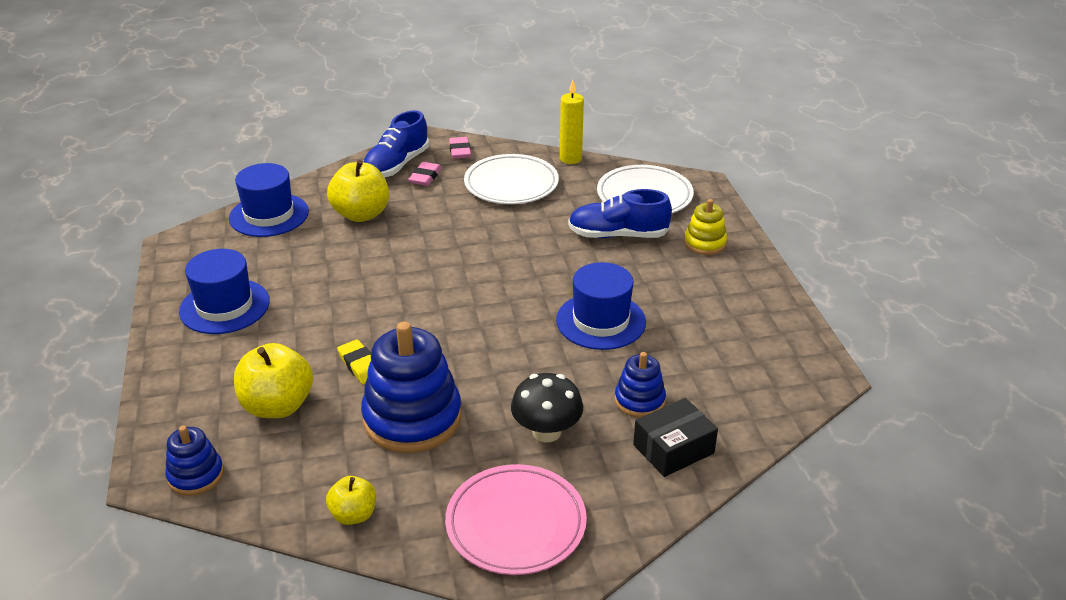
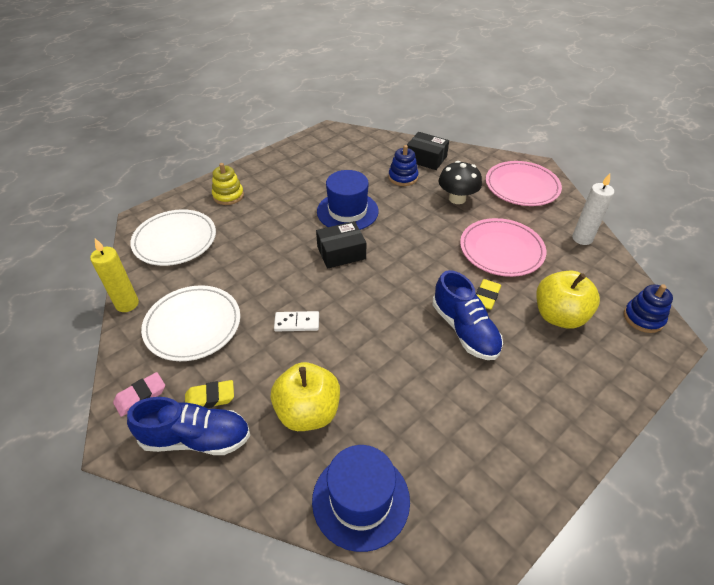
camera: 120 degrees left, 10 degrees up
blue hat [179,249,270,334] -> none
yellow apple [326,476,376,525] -> white candle [572,173,614,245]
blue stacking toy [361,322,462,453] -> pink plate [460,218,546,277]
pink eraser [408,162,442,186] -> yellow eraser [185,380,234,408]
blue shoe [568,189,672,238] -> blue shoe moved to [433,270,503,360]
none -> white domino [274,311,319,332]
none -> black box [316,221,366,269]

